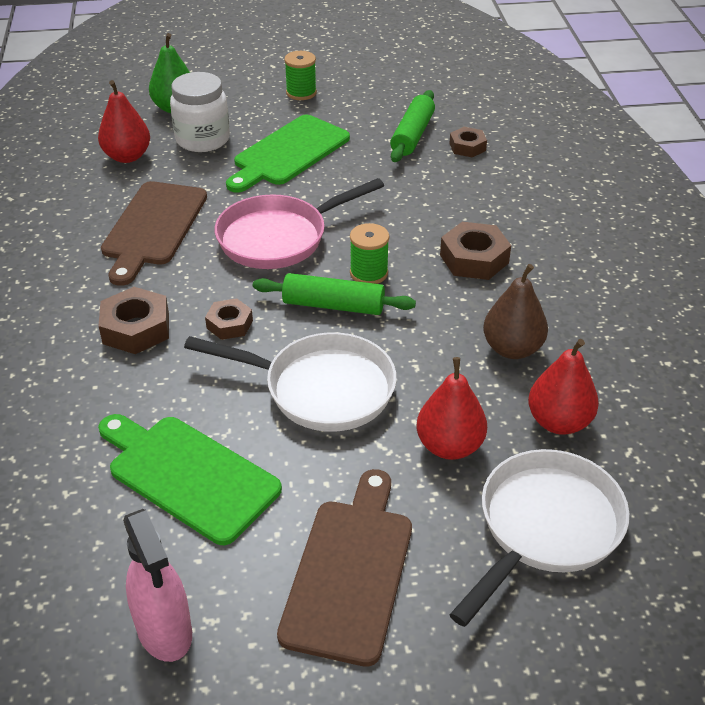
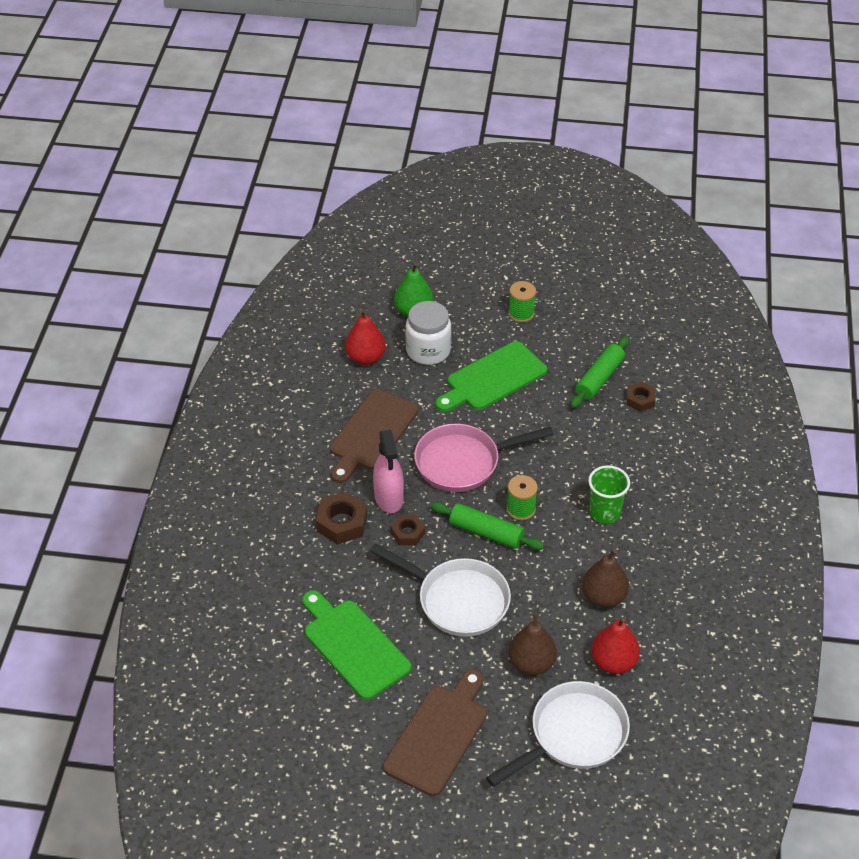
camera: 15 degrees right, 5 degrees up
pink spray bottle [123,509,192,662] -> pink spray bottle moved to [373,429,404,513]
red pear [417,357,487,460] -> brown pear [508,613,557,675]
brown nut [440,222,511,280] -> green cup [588,465,630,524]

